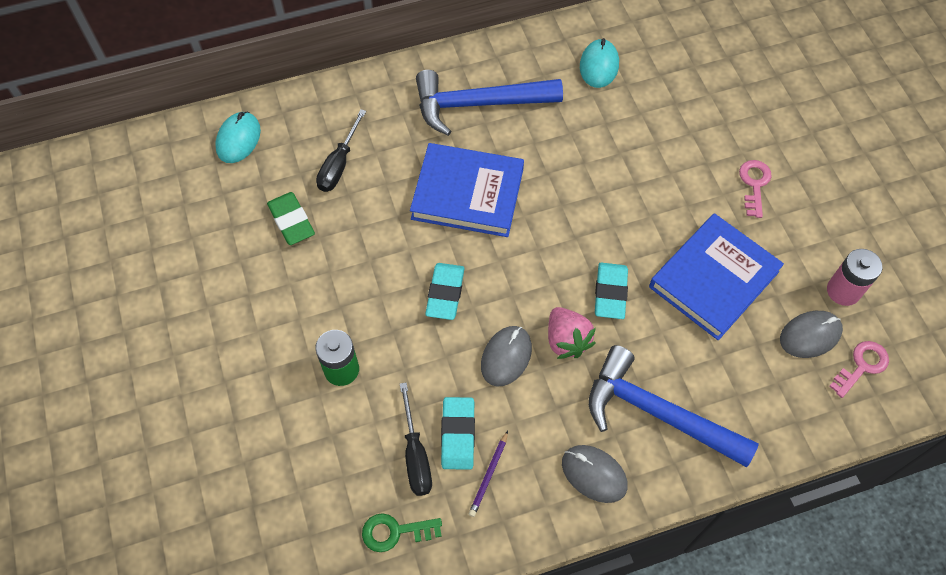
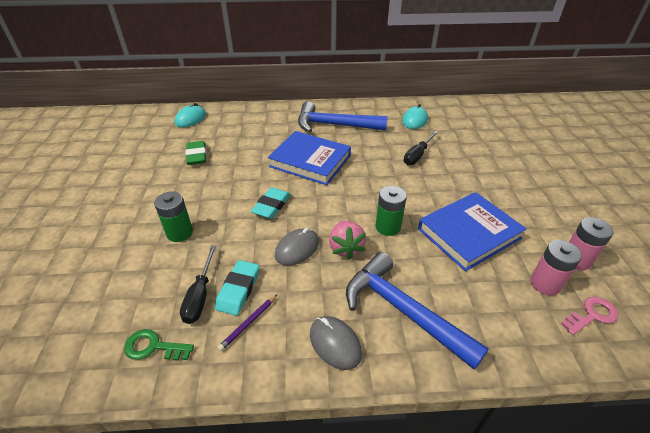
camera: 15 degrees right, 20 degrees down
black screwdriver [316,109,366,192] -> black screwdriver moved to [404,131,438,165]
turquoise eraser [595,263,628,319] -> green battery [376,186,407,236]
pink key [739,160,772,218] -> none
grey mouse [780,311,843,358] -> pink battery [530,240,582,295]

